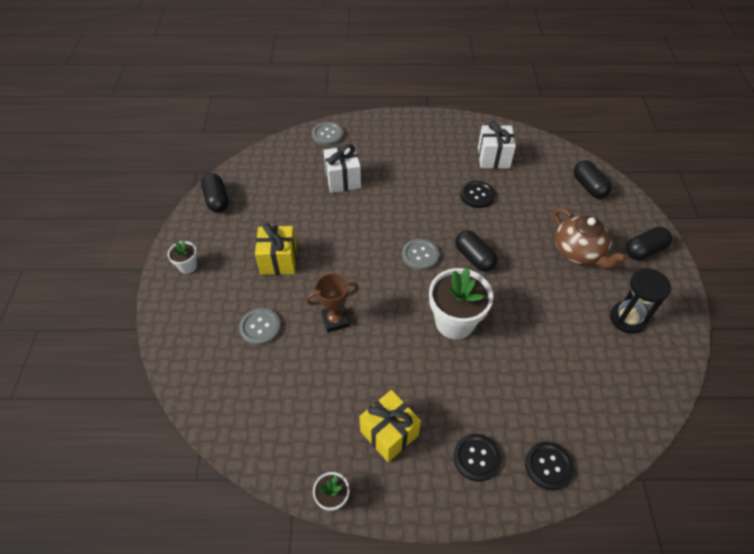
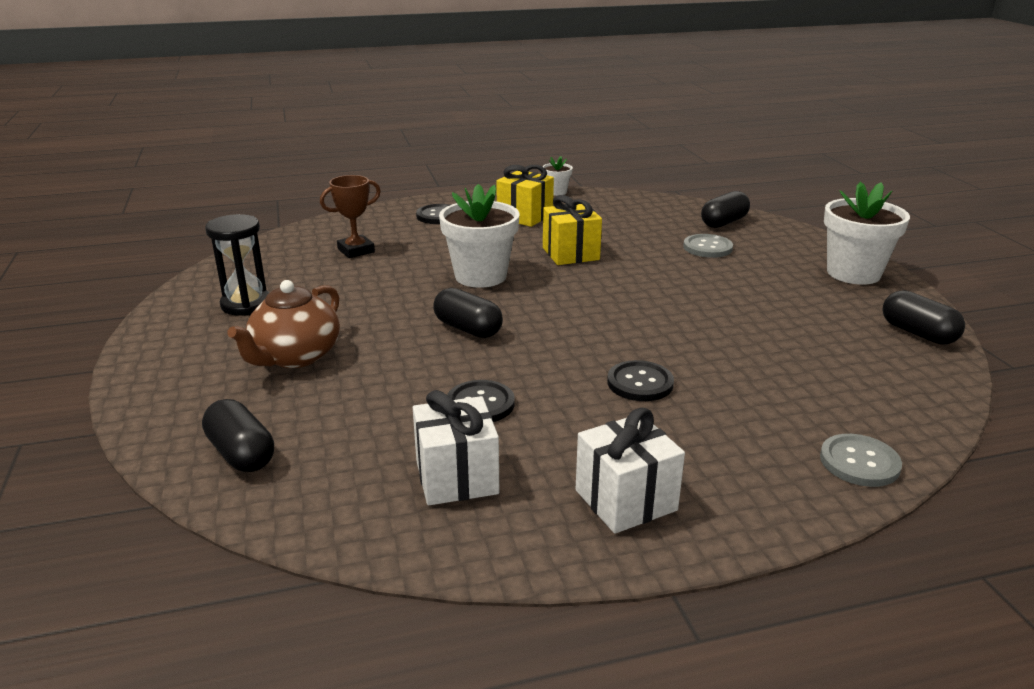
camera: 165 degrees right, 25 degrees down
white flower pot [167,240,197,274] -> white flower pot [824,181,910,285], size x2.05
yellow gift [255,223,297,275] -> yellow gift moved to [543,195,602,265]
brown trophy [306,273,359,332] -> brown trophy moved to [320,175,381,258]
white gift [323,144,361,193] -> white gift moved to [576,408,685,534]
grey button [402,239,439,270] -> none
black button [525,442,574,490] -> black button moved to [607,360,674,401]
brown teapot [553,208,627,268] -> brown teapot turned 105 degrees counterclockwise [227,280,340,368]
black capsule [626,227,672,260] -> black capsule moved to [701,191,750,228]

